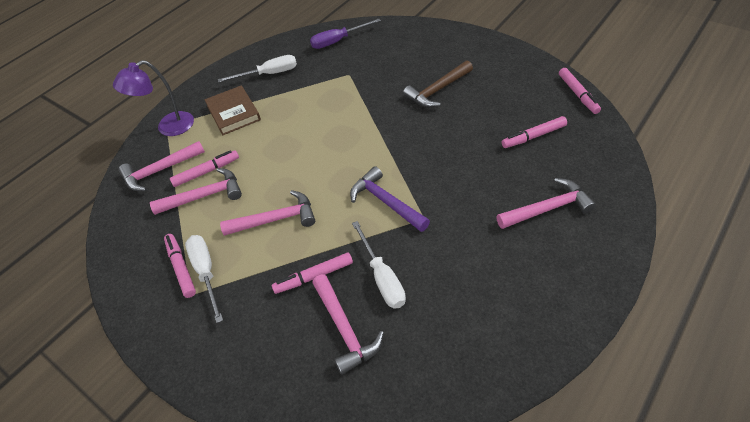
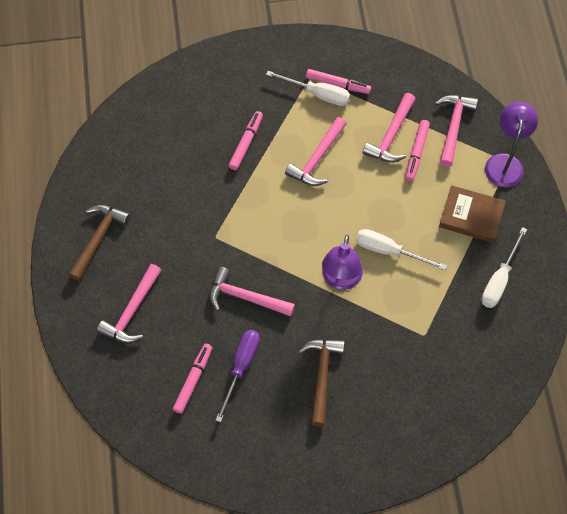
camera: 130 degrees right, 15 degrees up
purple screwdriver [310,19,381,49] -> purple screwdriver moved to [216,330,260,422]
pink hammer [312,274,384,375] -> pink hammer moved to [209,267,295,317]
purple hammer [350,166,430,232] -> none
white screwdriver [352,221,406,309] -> white screwdriver moved to [356,229,447,270]
pink marker [559,68,601,114] -> none
none -> brown hammer [68,205,130,281]
none -> purple lamp [322,234,363,290]

